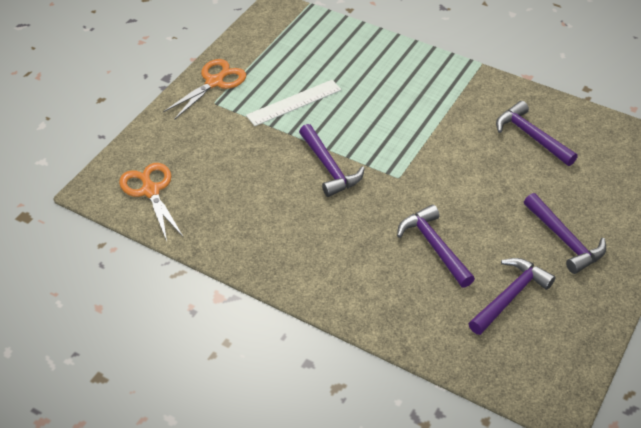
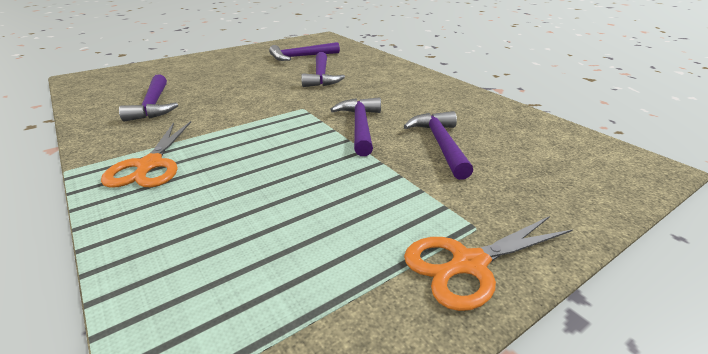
camera: 155 degrees left, 15 degrees down
orange scissors [119,163,184,241] -> orange scissors moved to [101,121,191,188]
white ruler [246,80,342,126] -> none
purple hammer [524,193,606,274] -> purple hammer moved to [404,111,473,180]

